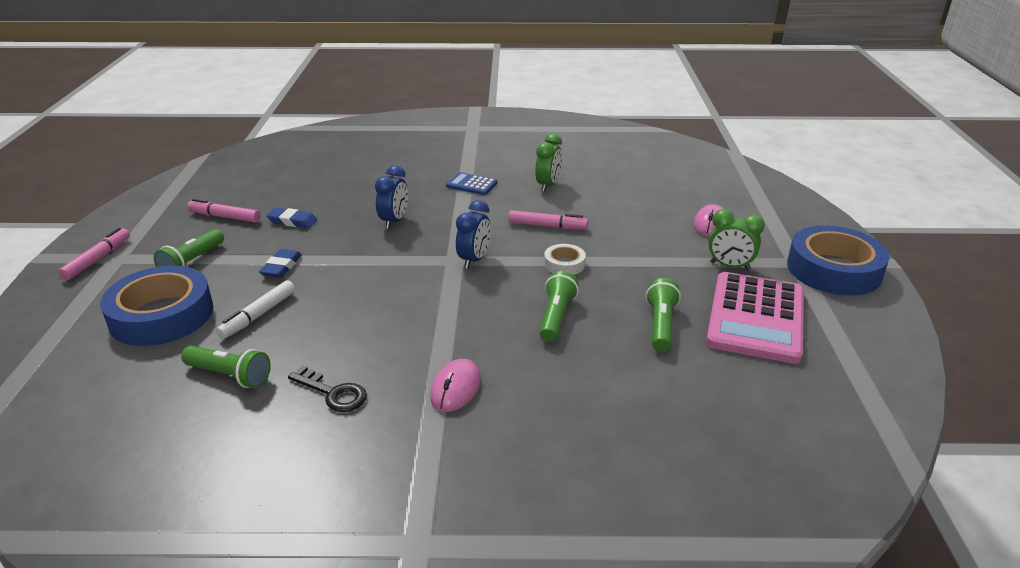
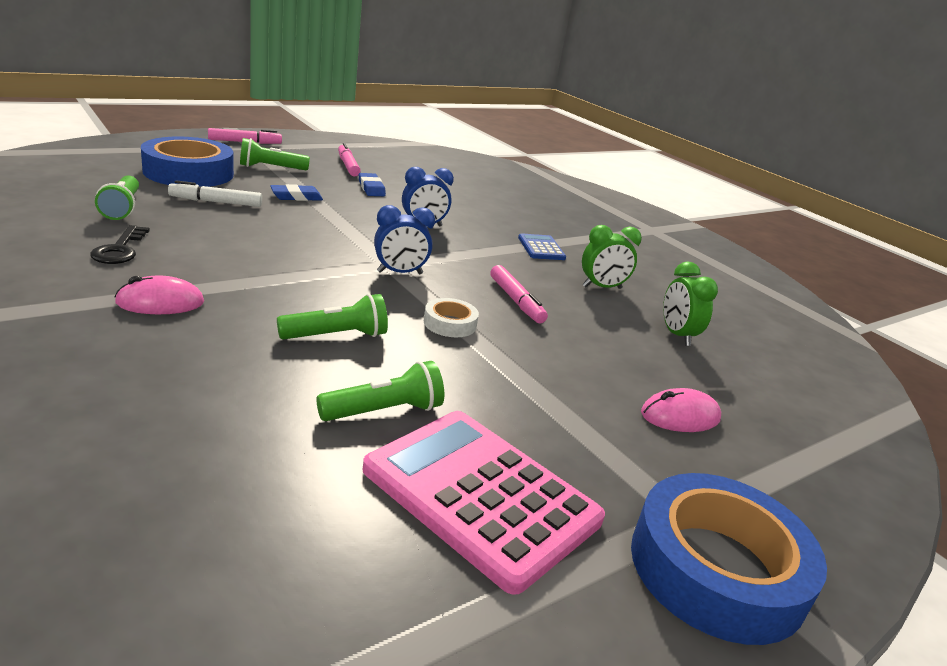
camera: 50 degrees right, 5 degrees down
pink calculator [706,272,804,364] -> pink calculator turned 60 degrees clockwise [363,411,605,595]
green clock [709,209,765,270] -> green clock moved to [663,262,718,346]

